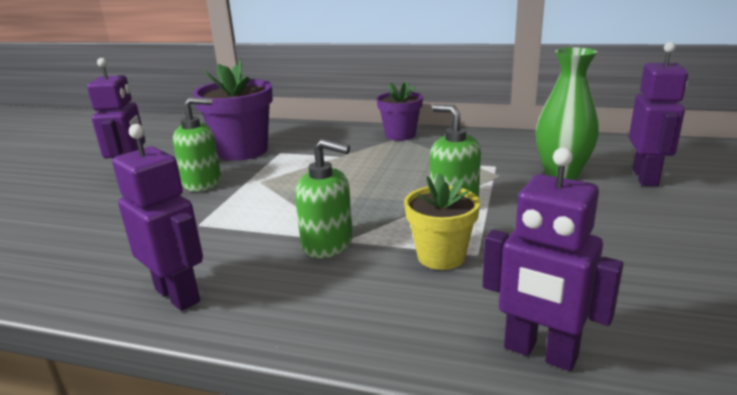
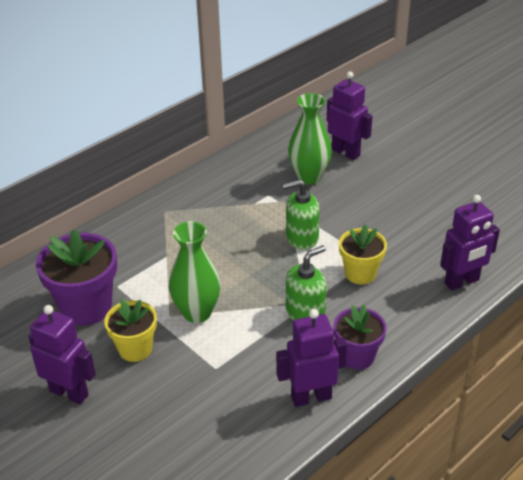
camera: 60 degrees left, 15 degrees up
green soap dispenser [173,97,222,192] -> yellow flower pot [104,299,157,362]
purple flower pot [377,81,423,141] -> purple flower pot moved to [333,305,386,370]
none -> green vase [169,221,221,323]

